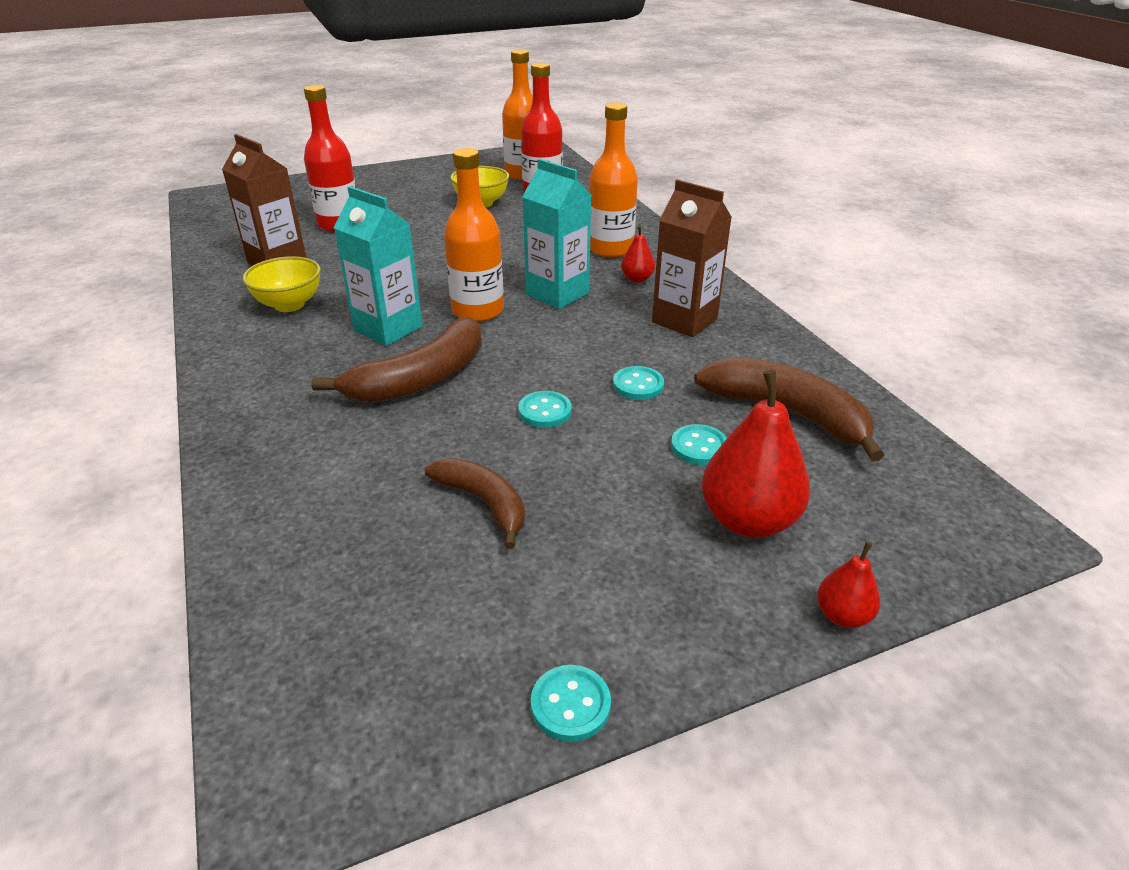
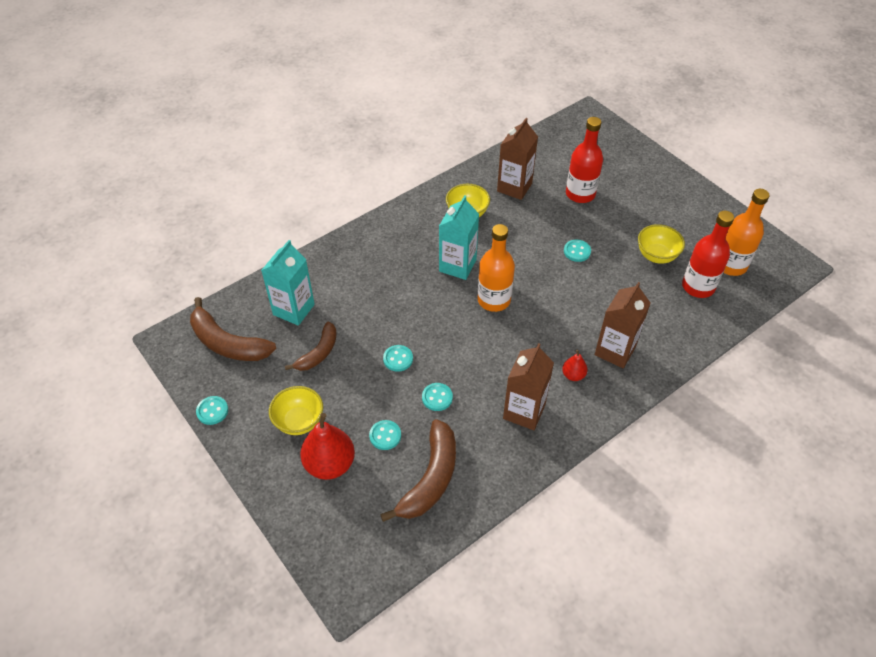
camera: 75 degrees right, 15 degrees up
brown banana [311,317,482,403] -> brown banana moved to [190,297,276,361]
turquoise carton [522,159,592,309] -> turquoise carton moved to [261,240,315,326]
orange bottle [589,103,638,258] -> brown carton [595,282,650,368]
red pear [817,542,880,628] -> none
none -> yellow bowl [269,386,323,435]
none -> turquoise button [564,240,591,262]

